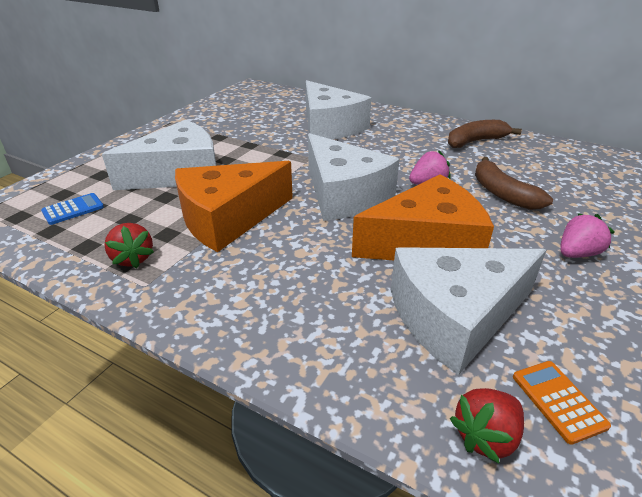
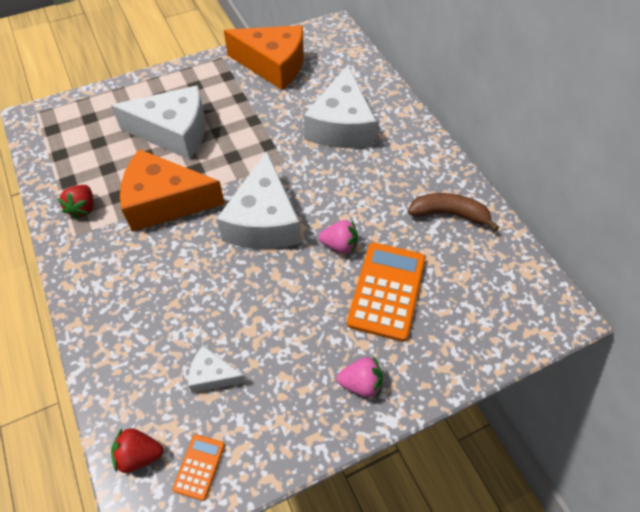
camera: 35 degrees right, 20 degrees up
blue calculator [41,193,104,225] -> none
orange cheese [352,175,494,260] -> orange cheese moved to [224,25,304,90]
white cheese [391,247,546,375] -> white cheese [188,346,246,393], size x0.47
brown banana [475,157,553,210] -> orange calculator [347,242,426,342]

